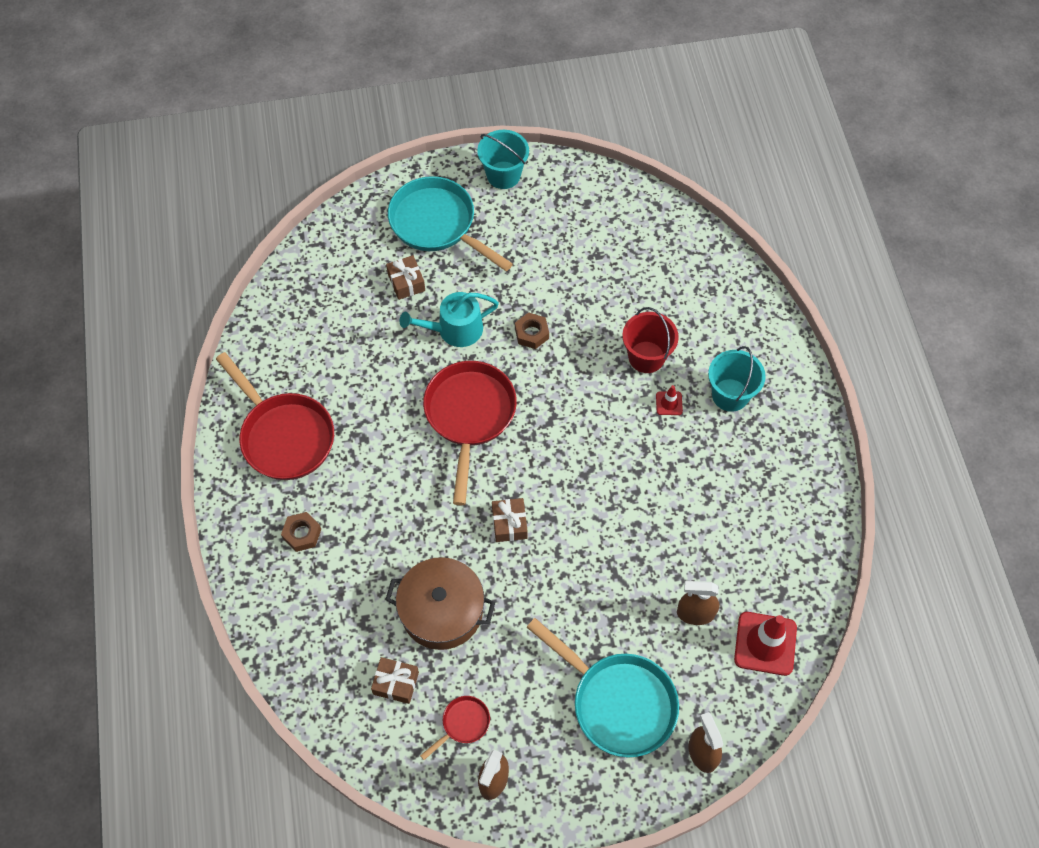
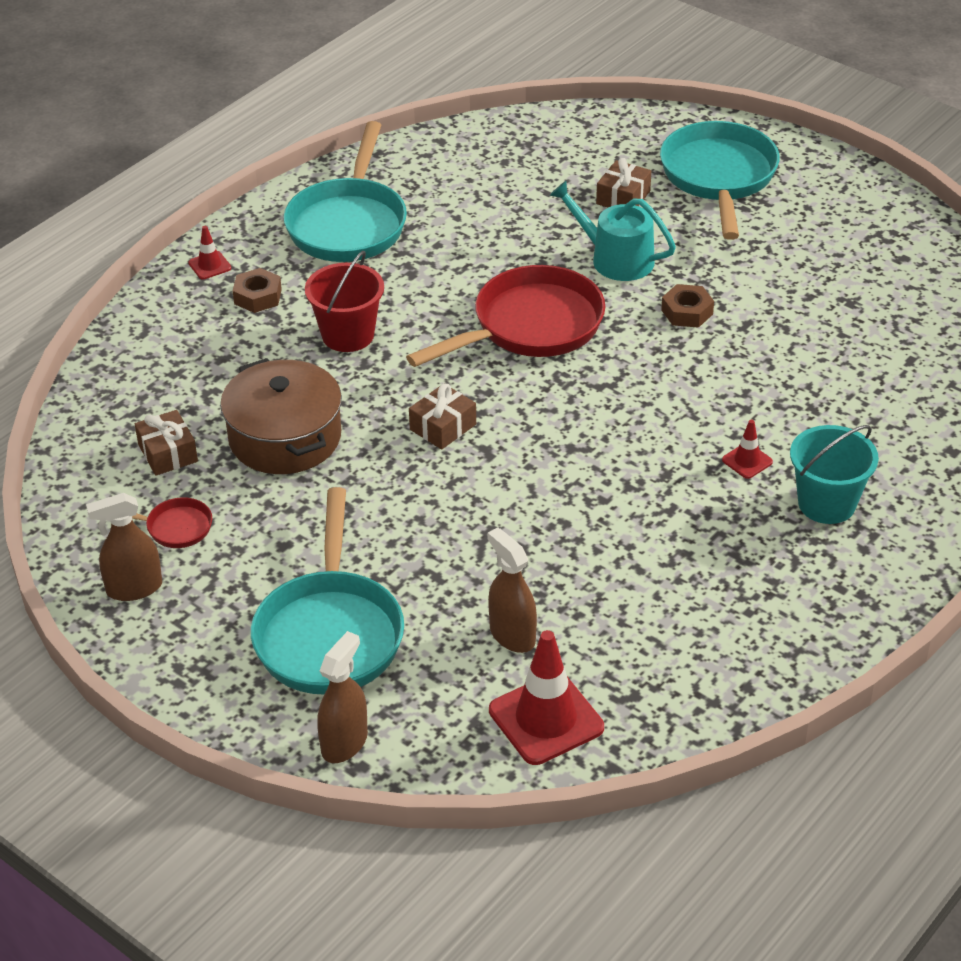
camera: 50 degrees right, 20 degrees down
red pan [216,352,334,480] -> turquoise pan [284,121,407,262]
turquoise bucket [477,130,529,189] -> none
red bucket [622,307,679,373] -> red bucket moved to [305,251,384,352]
none -> red traffic cone [188,226,231,279]

